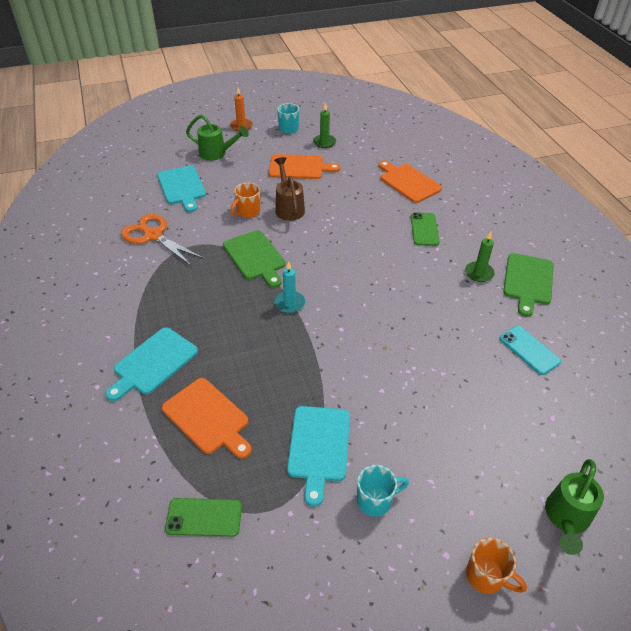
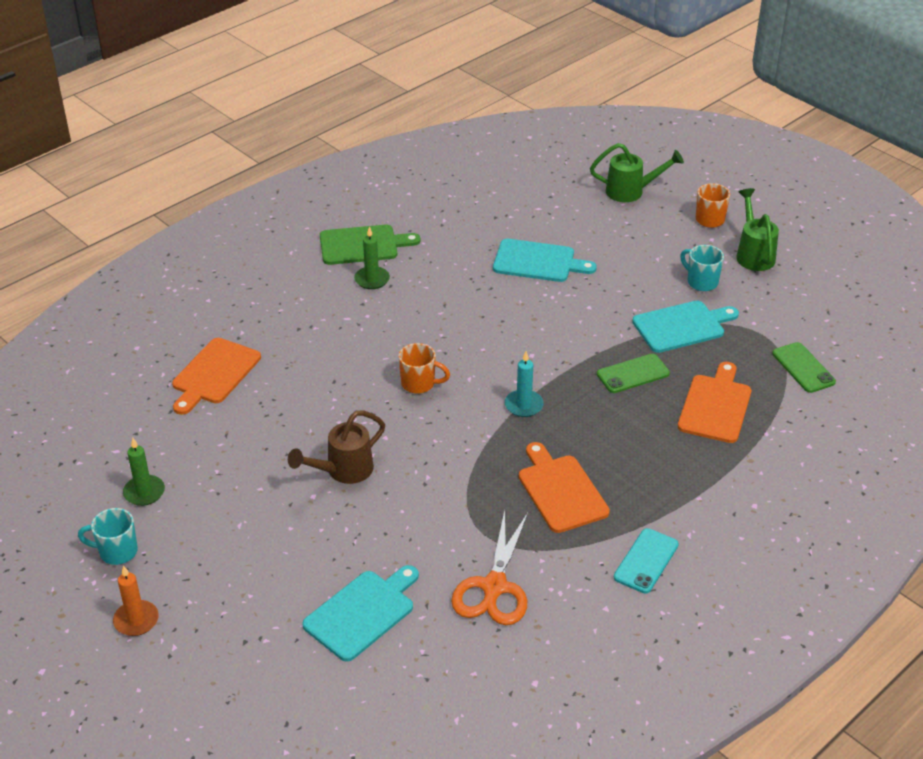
camera: 115 degrees left, 5 degrees down
turquoise cutting board [105,327,198,401] -> turquoise cutting board moved to [493,239,597,282]
green watering can [186,114,249,161] -> green watering can moved to [736,188,779,271]
green cutting board [223,230,285,288] -> none
orange mug [231,183,260,218] -> orange mug moved to [398,343,450,394]
orange cutting board [269,154,340,179] -> orange cutting board moved to [519,442,610,533]
green phone [411,213,439,246] -> green phone moved to [597,354,670,393]
turquoise phone [499,326,561,375] -> turquoise phone moved to [614,528,679,594]

